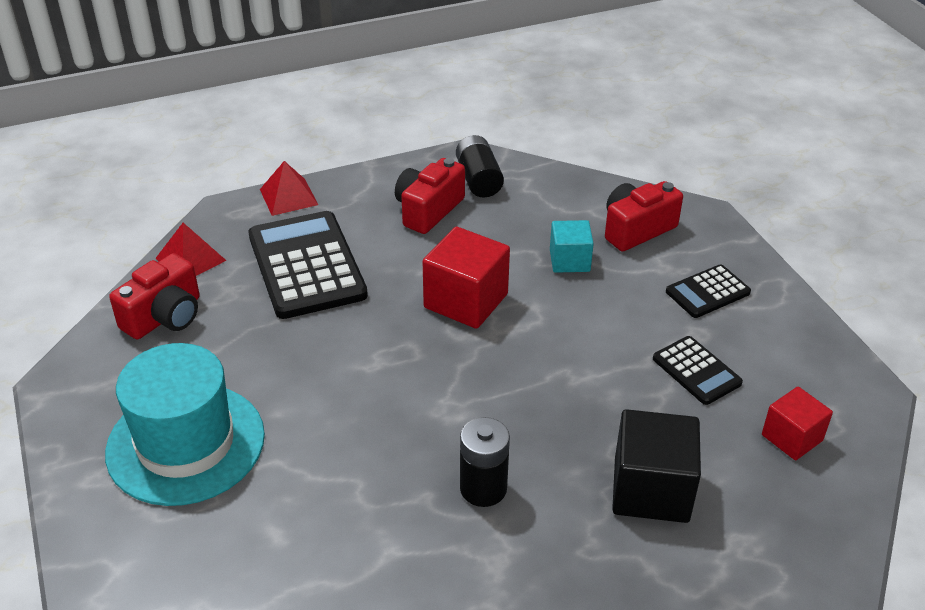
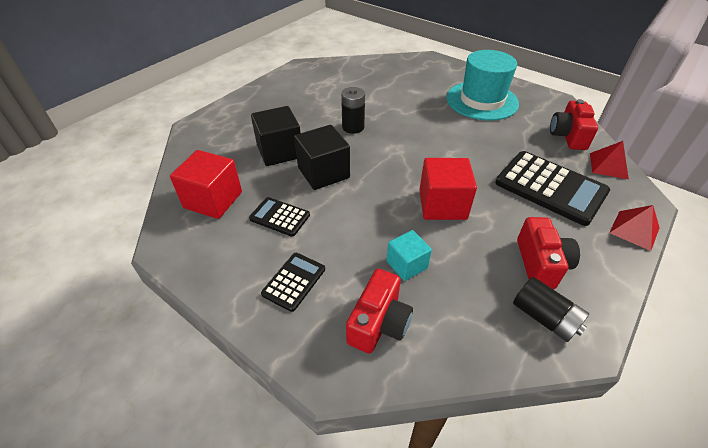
camera: 150 degrees right, 5 degrees up
red cube [762,387,833,460] -> red cube [170,150,242,219], size x1.62
none -> black cube [294,125,350,190]

